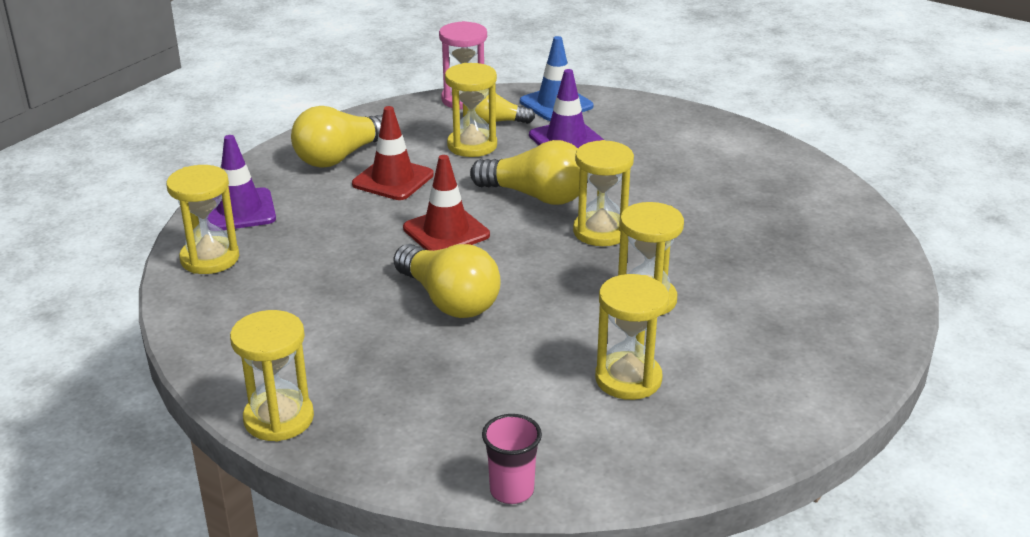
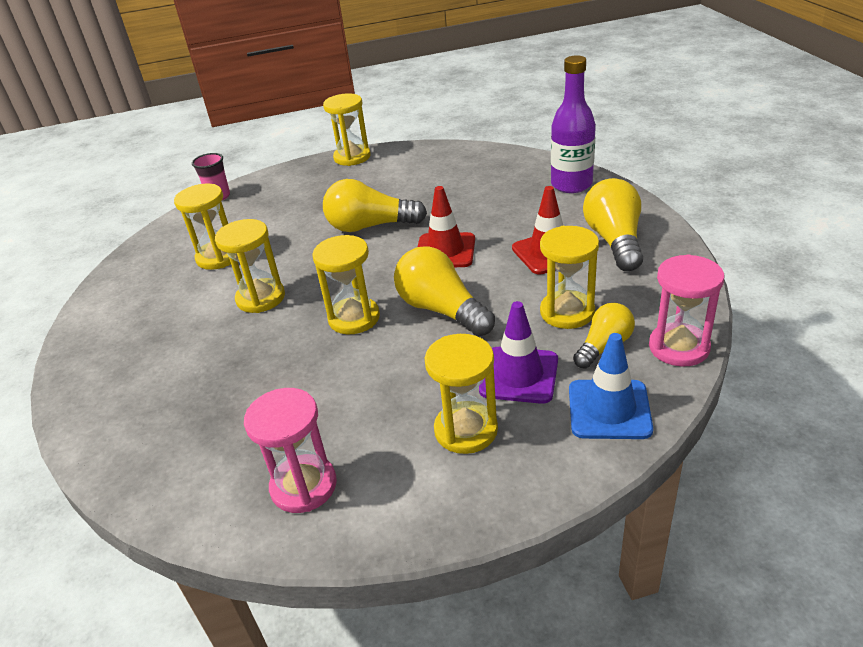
camera: 135 degrees right, 5 degrees up
yellow hourglass [166,165,239,274] -> yellow hourglass moved to [425,334,498,454]
purple traffic cone [208,135,276,230] -> purple bottle [551,55,596,193]
yellow light bulb [470,140,580,205] -> yellow light bulb turned 75 degrees clockwise [394,246,495,336]
none -> pink hourglass [244,388,337,513]

